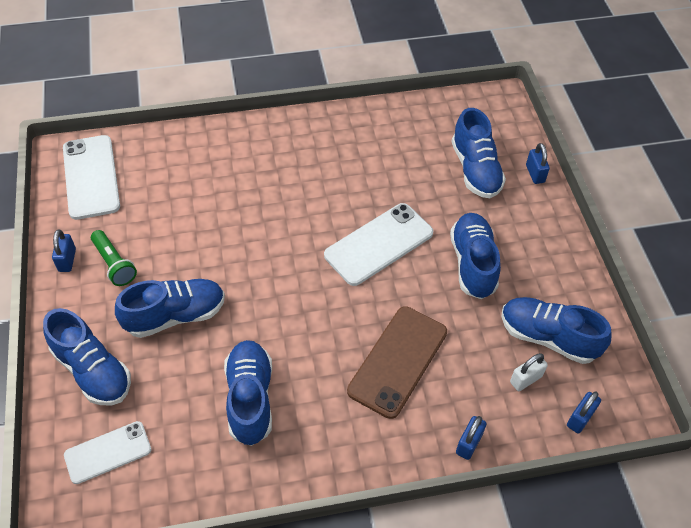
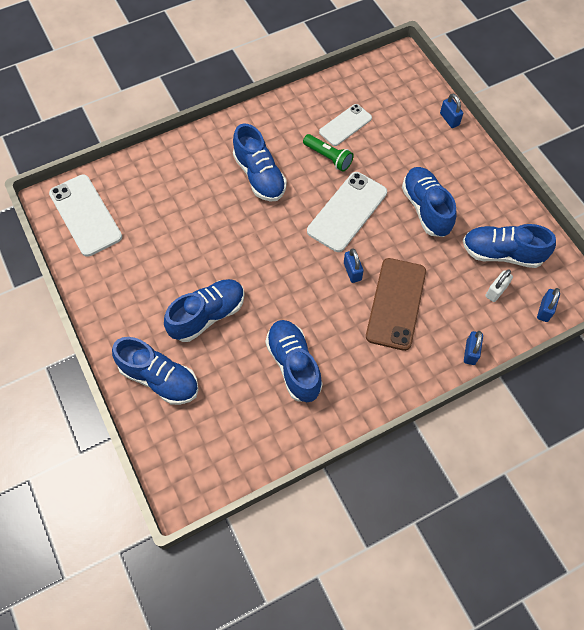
camera: 15 degrees left, 10 degrees up
blue padlock [52,229,76,272] -> blue padlock moved to [344,248,364,283]
white phone [64,421,151,484] -> white phone moved to [319,104,372,146]
green flashlight [91,230,137,286] -> green flashlight moved to [303,134,354,172]
blue shoe [451,108,506,198] -> blue shoe moved to [233,123,287,202]

